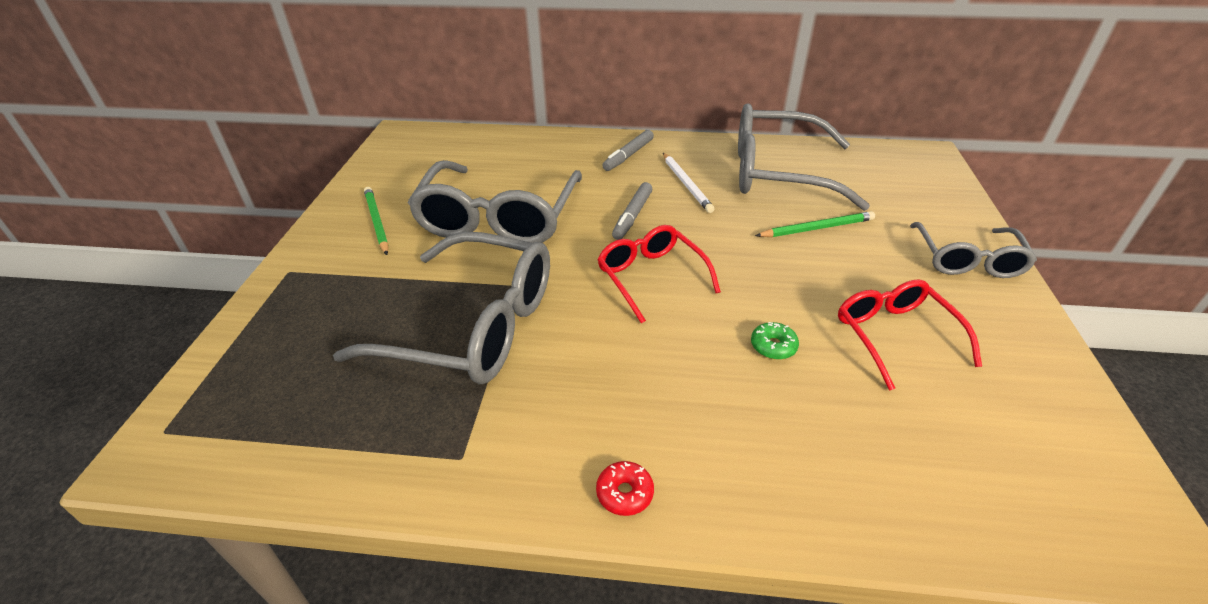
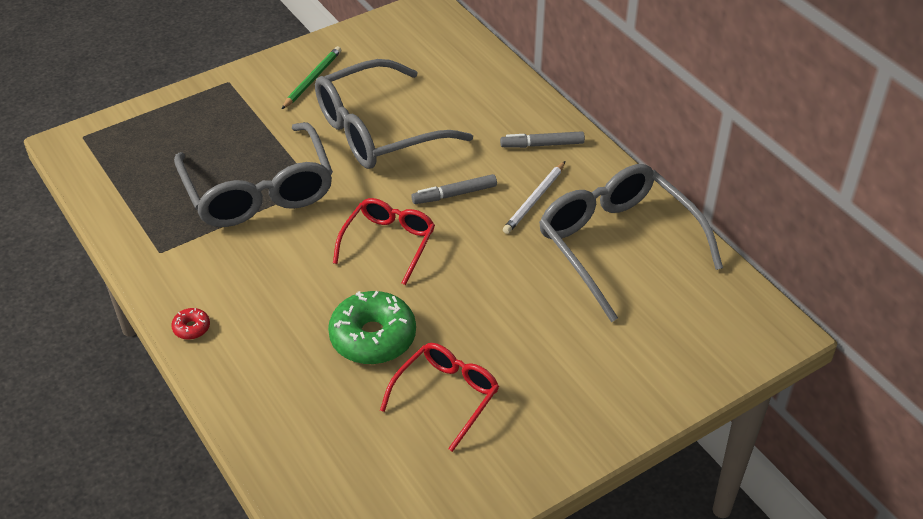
camera: 50 degrees right, 5 degrees up
green donut [751,322,799,360] -> green donut [328,291,416,364], size x2.29
green pencil [755,211,875,237] -> none
grey glasses [910,222,1037,278] -> none

